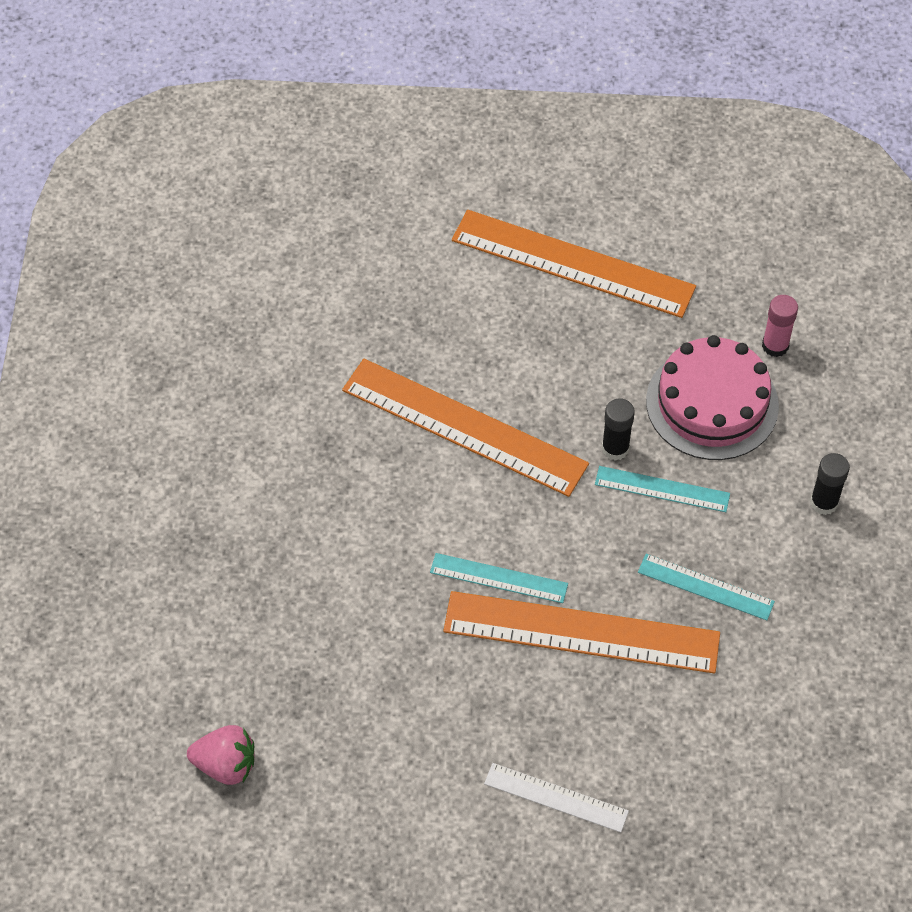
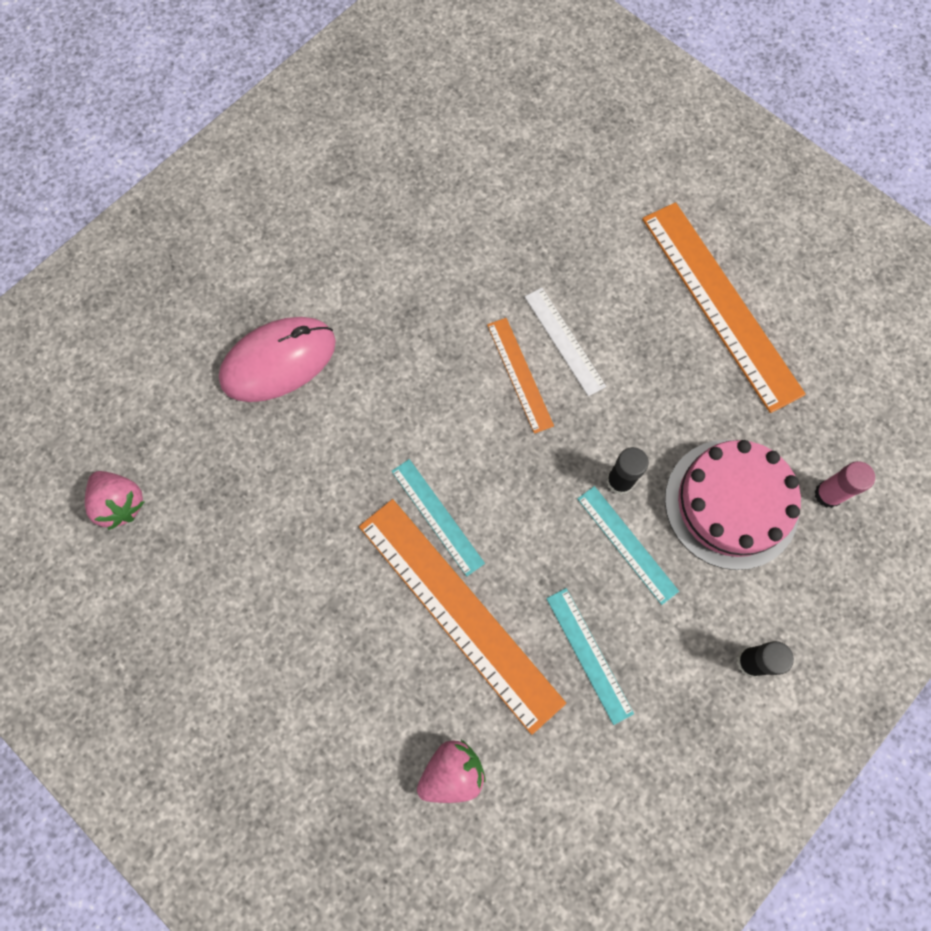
camera: 40 degrees right, 15 degrees up
orange ruler [342,359,589,497] -> orange ruler [487,318,554,434], size x0.51
white ruler [484,763,629,832] -> white ruler moved to [525,288,606,396]
none -> pink mouse [219,317,336,402]
none -> pink strawberry [417,740,486,803]

